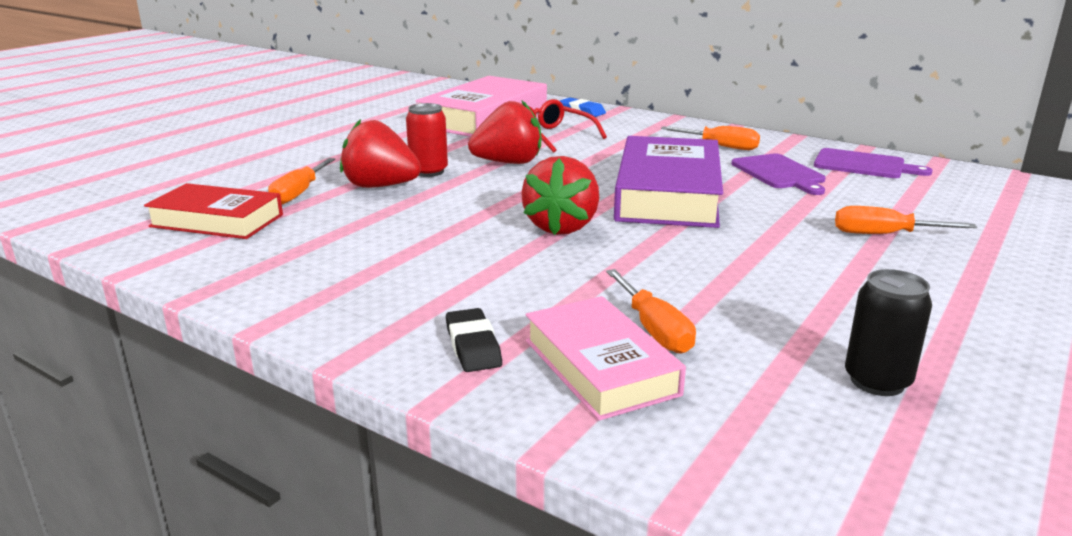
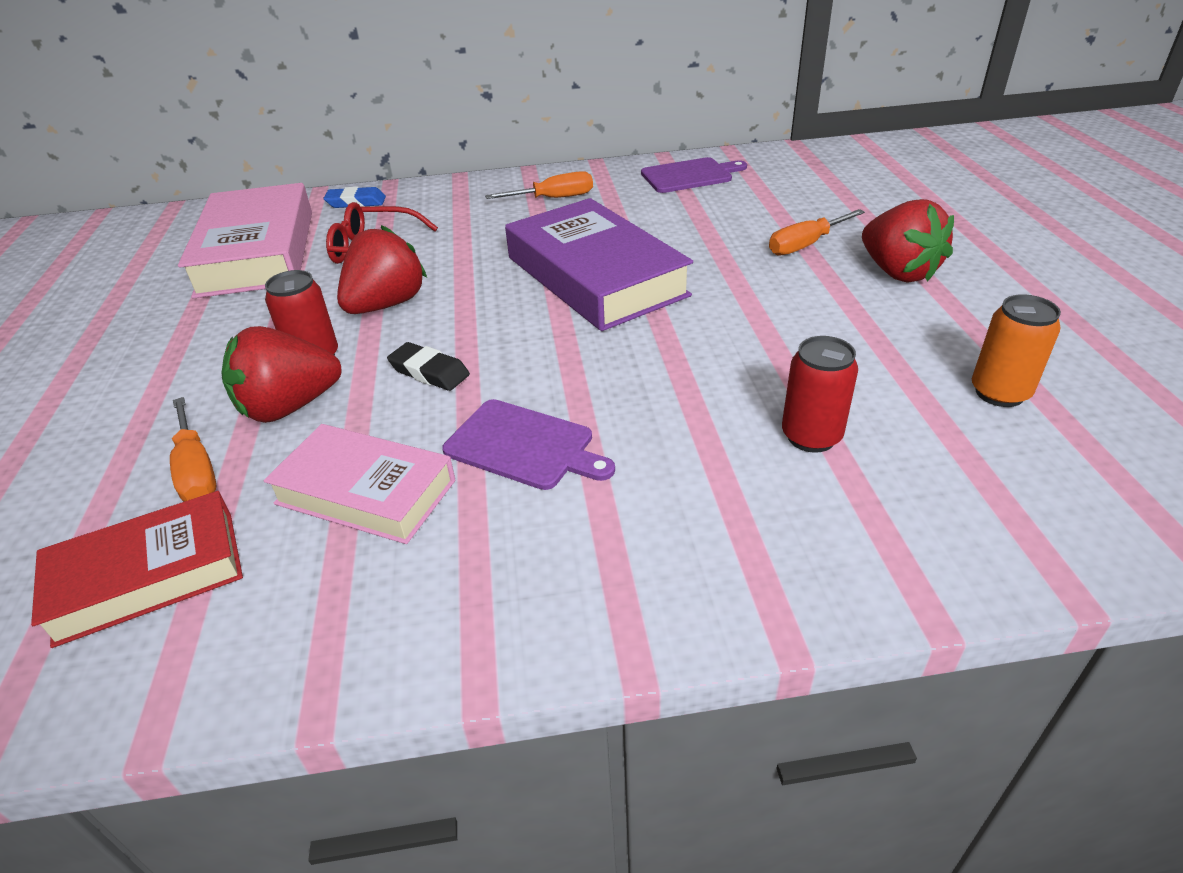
camera: 40 degrees left, 15 degrees up
black eraser [446,308,502,372] -> black eraser moved to [387,342,470,391]
red strawberry [521,156,599,235] -> red strawberry moved to [862,199,954,283]
pink book [526,296,686,421] -> pink book moved to [264,424,455,544]
orange screwdriver [606,269,696,354] -> red can [782,336,858,453]
purple cutting board [731,153,826,195] -> purple cutting board moved to [442,399,615,490]
black can [845,269,932,396] -> orange can [972,294,1061,407]

